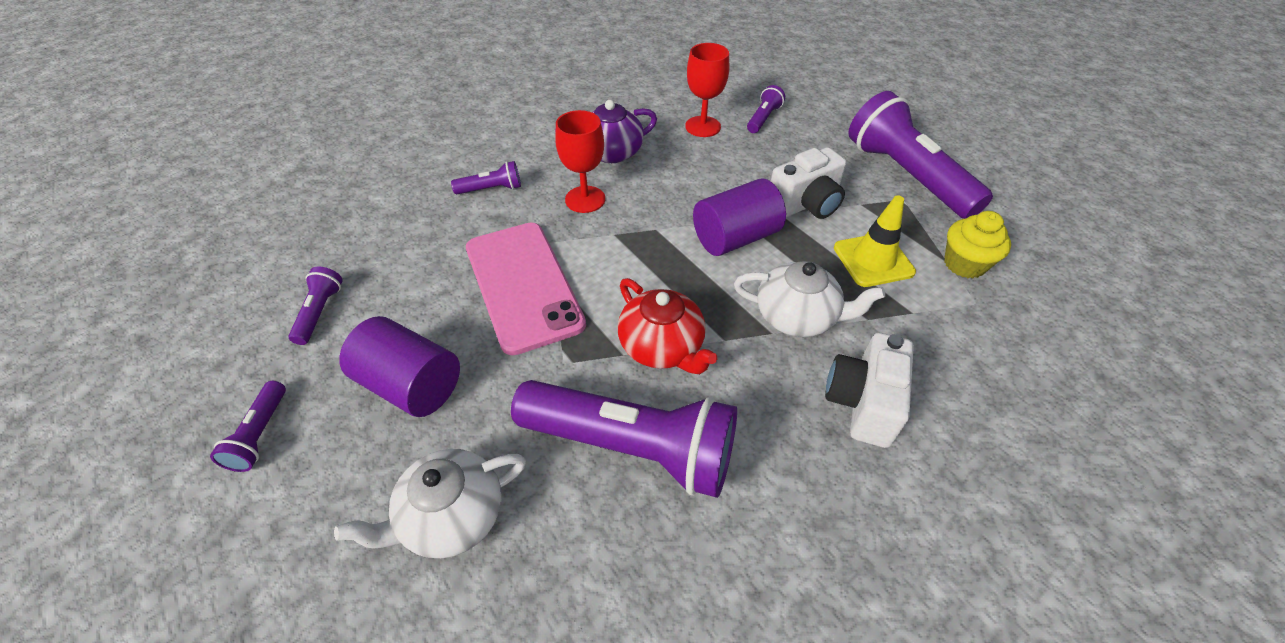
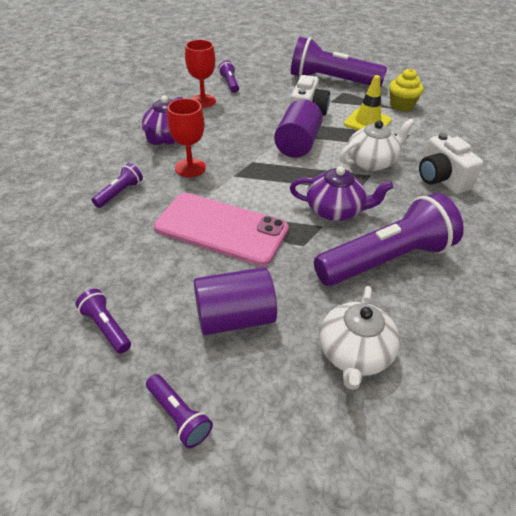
camera: 45 degrees left, 5 degrees down
red teapot [618,278,717,374] -> purple teapot [290,166,393,221]

